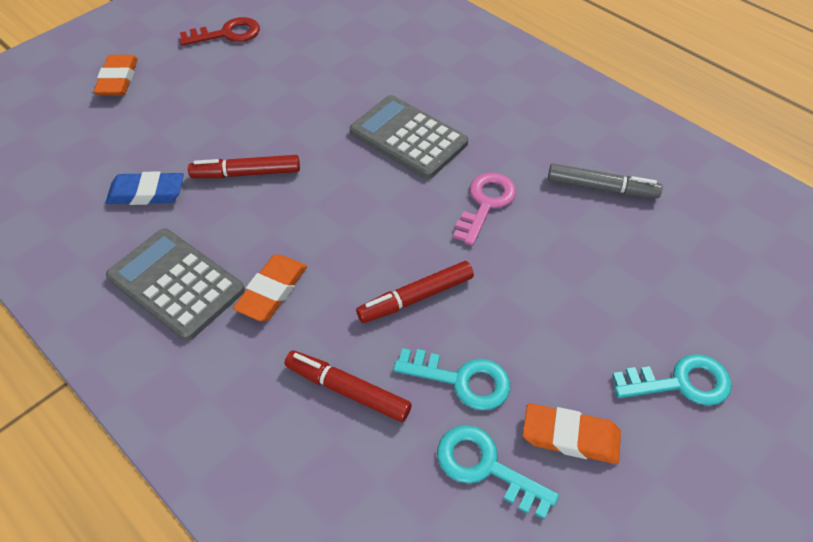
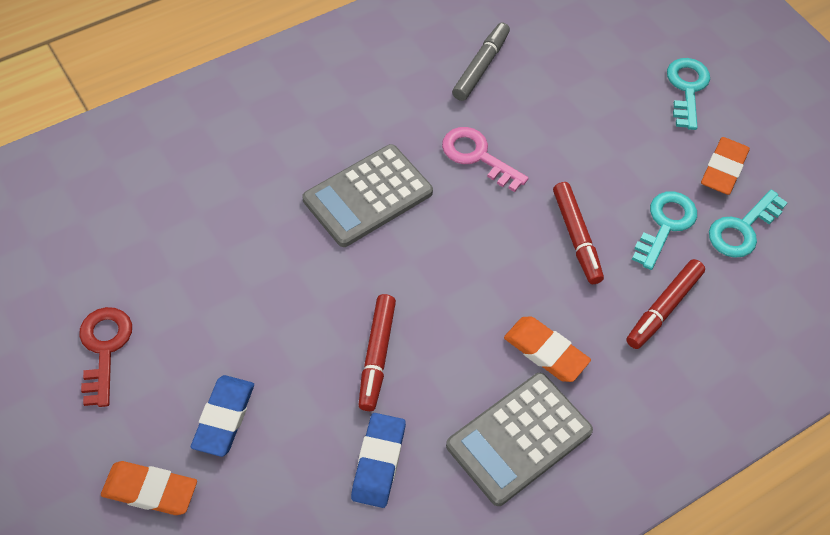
camera: 80 degrees left, 5 degrees up
none -> blue eraser [191,375,254,457]

